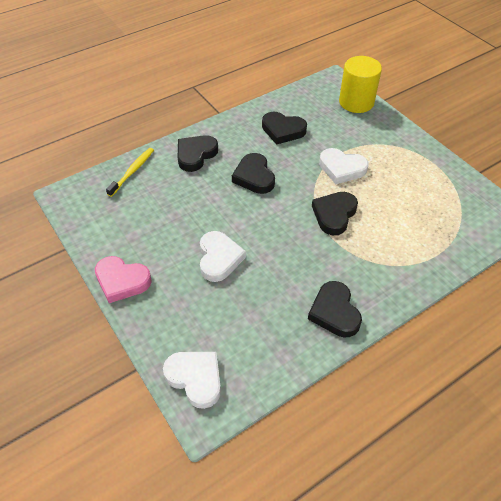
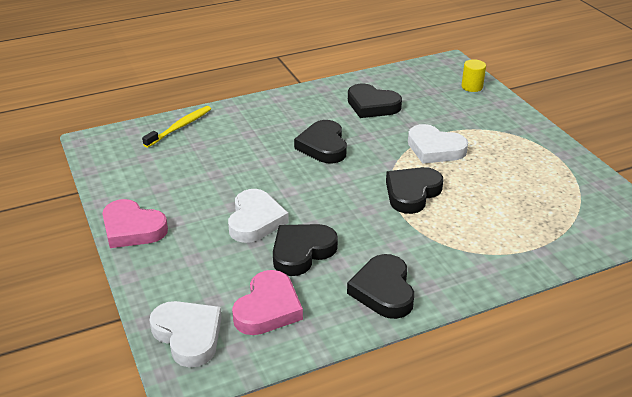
camera: 10 degrees right, 15 degrees down
black heart [178,135,218,172] -> black heart moved to [273,224,338,276]
yellow cylinder [339,56,382,113] -> yellow cylinder [461,59,486,92], size x0.49
none -> pink heart [232,270,303,335]

